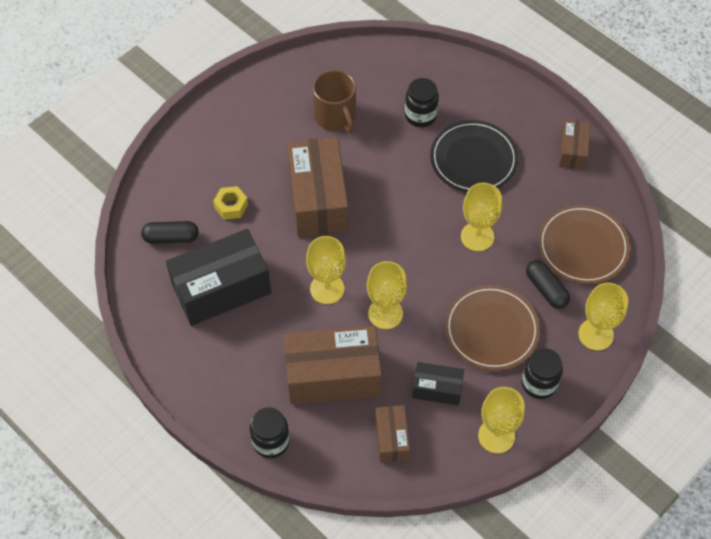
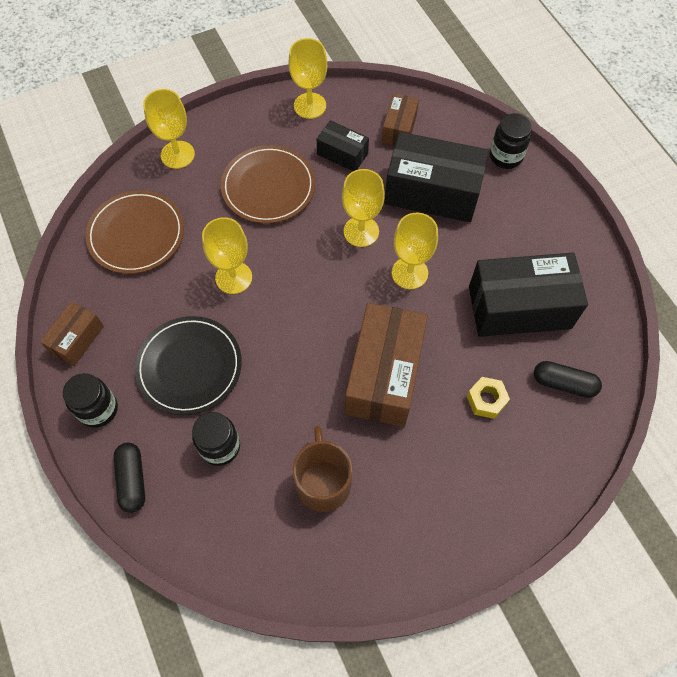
camera: 160 degrees left, 5 degrees up
brown box [284,326,382,405] -> black box [384,132,489,222]
black jar [522,348,563,399] -> black jar moved to [63,373,118,428]
black capsule [526,260,570,309] -> black capsule moved to [113,442,145,513]

